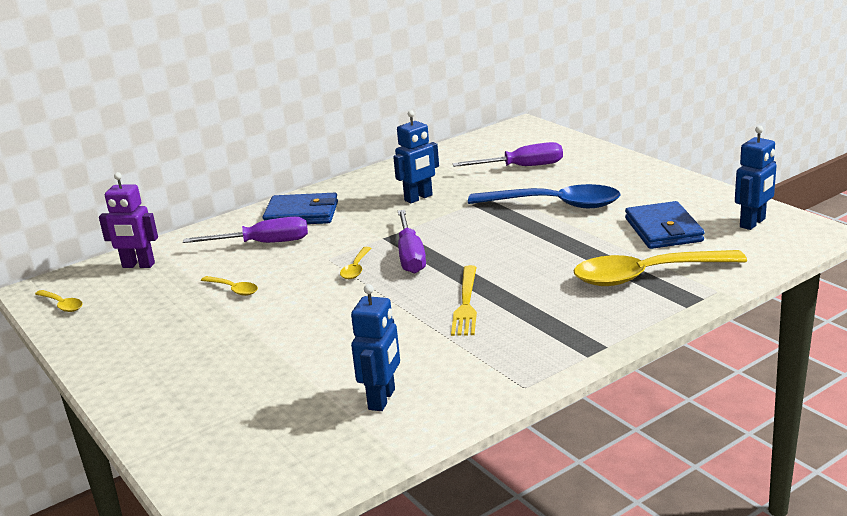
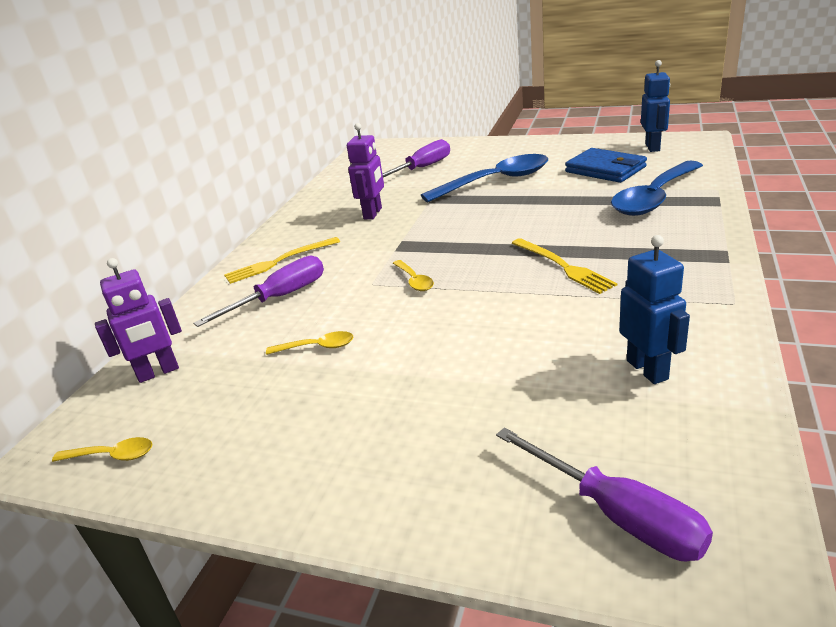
camera: 35 degrees left, 5 degrees up
blue wallet [263,193,338,224] -> yellow fork [224,237,340,284]
blue robot [393,110,439,204] -> purple robot [347,123,384,219]
purple screwdriver [398,210,426,273] -> purple screwdriver moved to [496,427,713,561]
yellow spoon [573,250,747,286] -> blue spoon [611,161,703,216]

